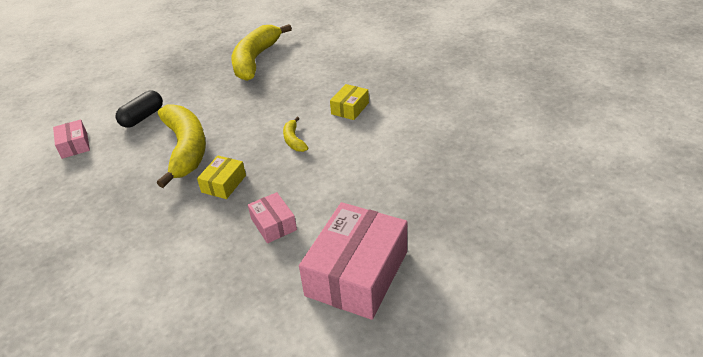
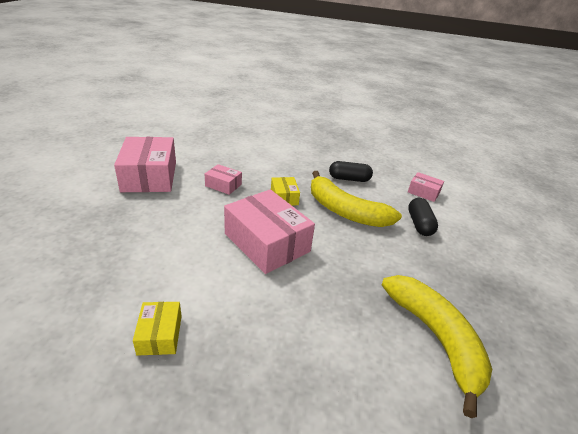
camera: 140 degrees right, 5 degrees down
yellow banana [283,117,309,152] -> pink box [224,189,315,274]
yellow box [330,84,369,120] -> yellow box moved to [133,302,182,356]
none -> black capsule [329,161,373,182]

